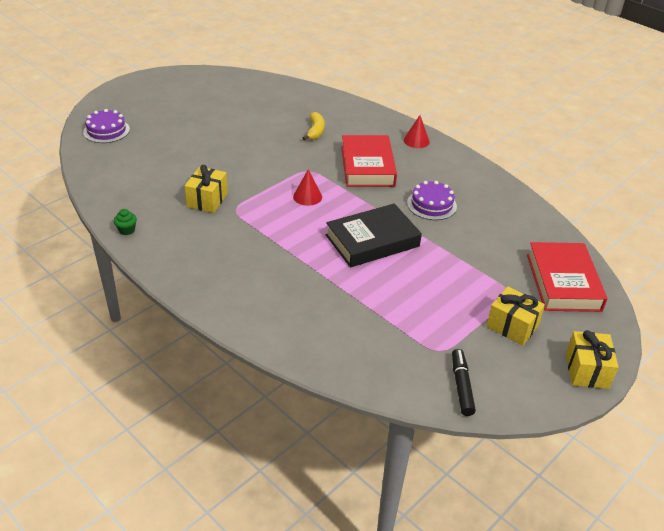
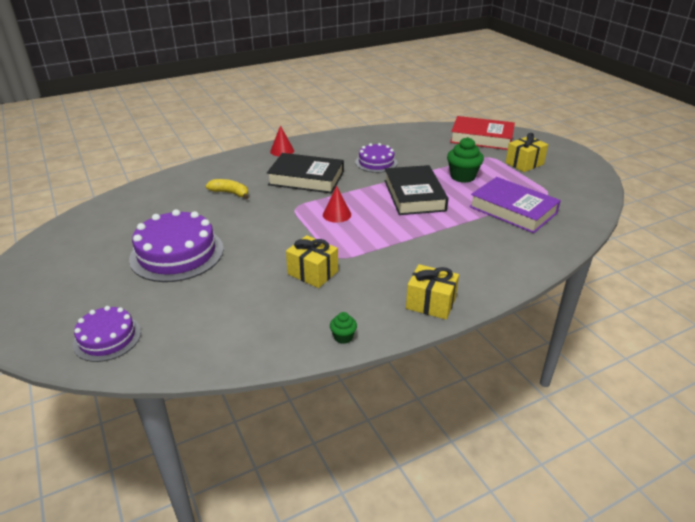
camera: 70 degrees left, 5 degrees down
red book [341,135,397,187] -> black book [267,153,344,193]
black marker [452,349,476,416] -> none
yellow gift [566,330,619,389] -> yellow gift moved to [406,264,459,320]
none -> purple cake [129,209,224,282]
none -> green cupcake [447,137,484,183]
none -> purple book [469,177,561,233]

